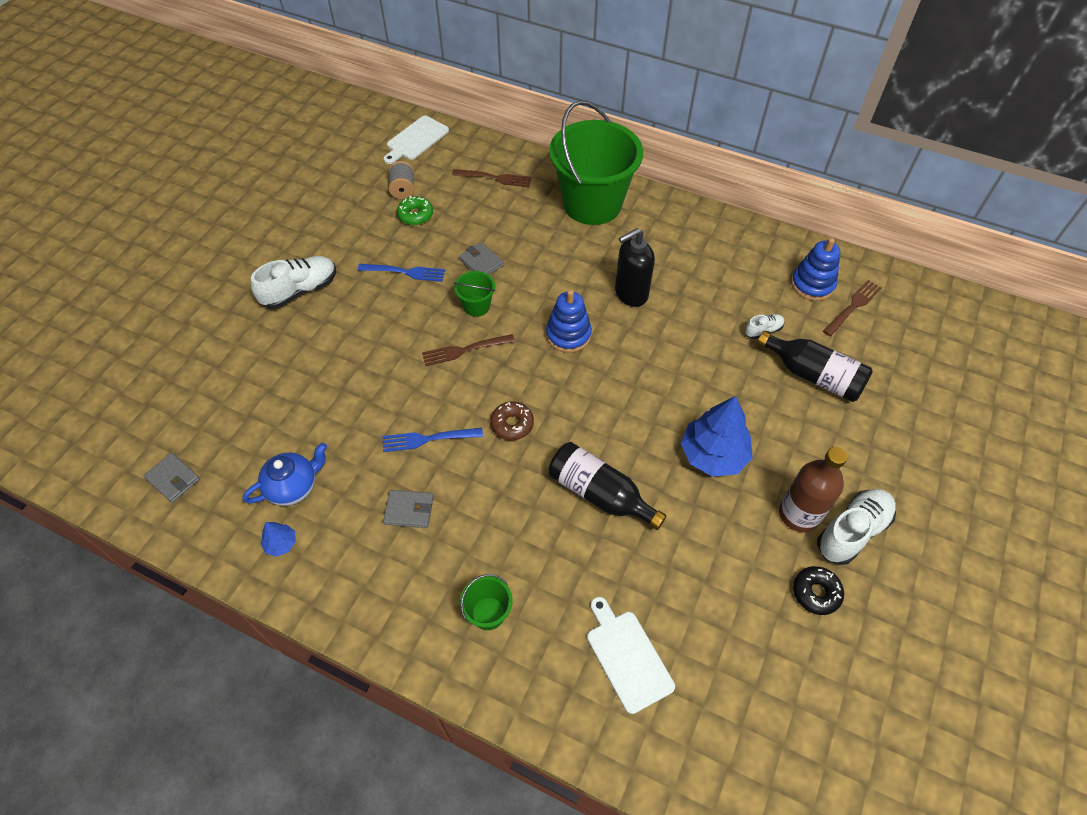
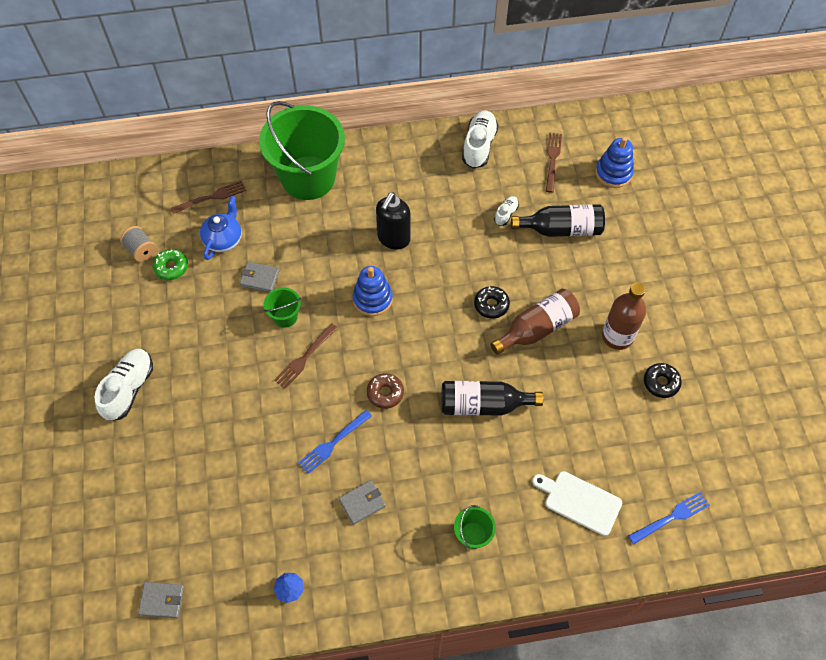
camera: 35 degrees left, 5 degrees up
blue teapot [243,443,327,506] -> blue teapot moved to [200,196,242,260]
blue fork [358,264,445,282] -> blue fork moved to [628,492,710,544]
white cutting board [383,116,449,164] -> none
blue tree [681,396,753,477] -> brown bottle [491,289,580,355]
blue stacking toy [791,238,840,301] -> blue stacking toy moved to [595,137,634,188]
white shoe [817,489,896,565] -> white shoe moved to [462,111,499,168]
none -> black donut [474,286,510,319]

